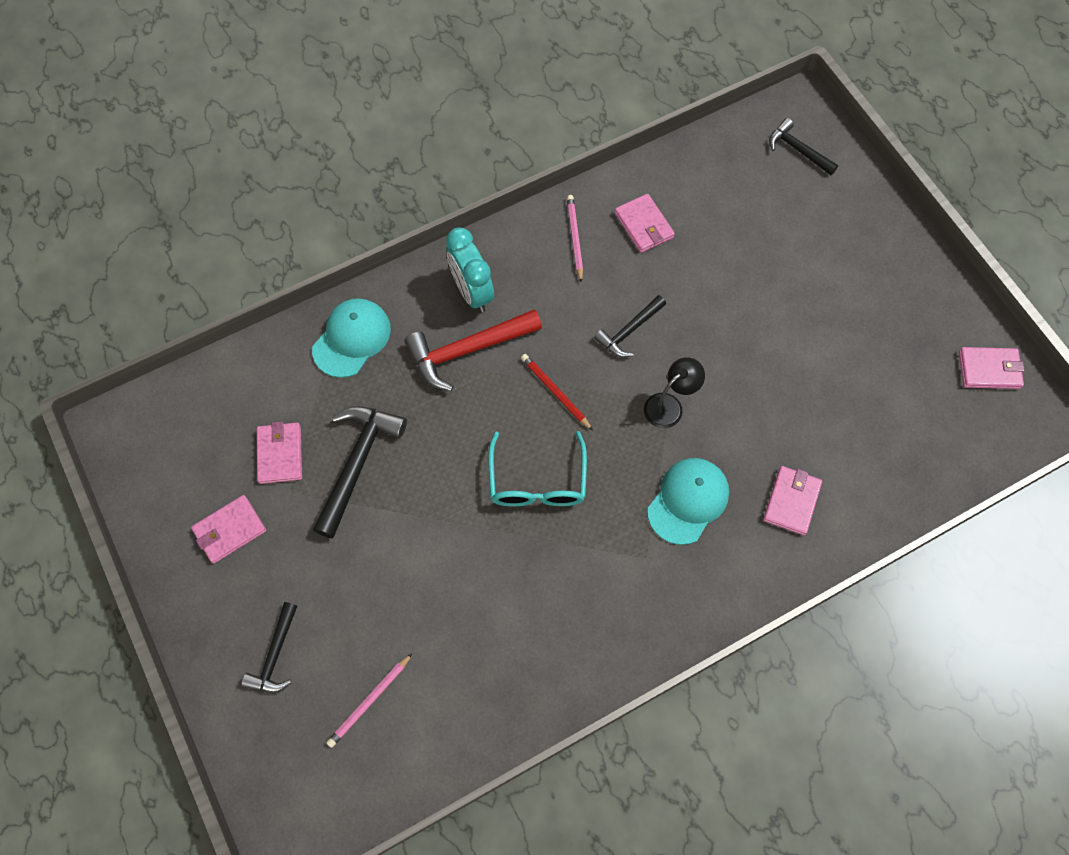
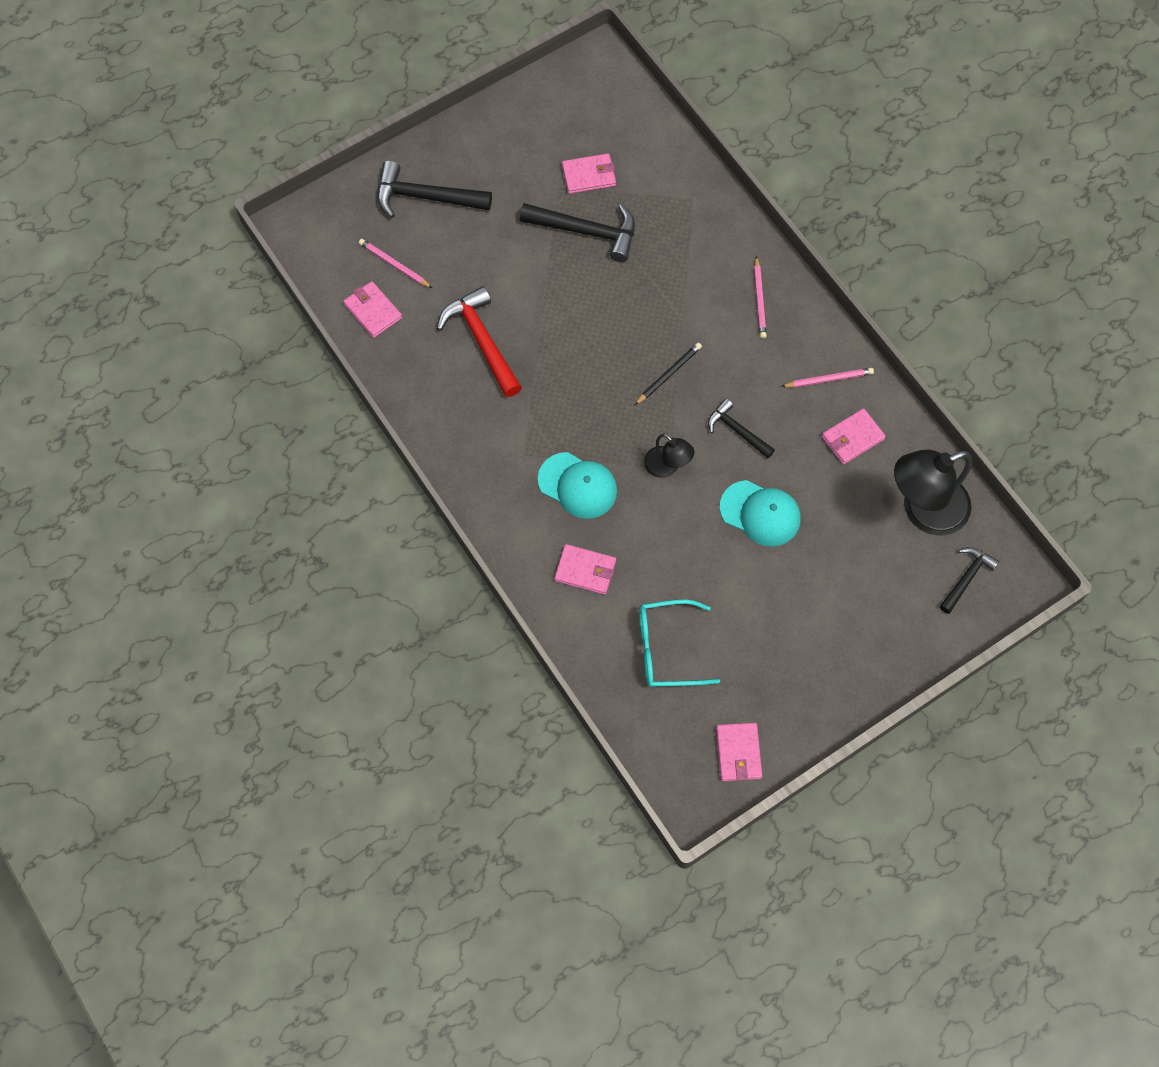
camera: 85 degrees right, 0 degrees up
pink wallet [191,495,266,564] -> pink wallet moved to [343,281,402,338]
black hammer [241,602,297,693] -> black hammer [377,161,492,218], size x1.66
turquoise cap [312,298,391,378] -> turquoise cap moved to [720,480,801,547]
red hammer [404,309,542,391] -> red hammer moved to [437,286,522,397]
turquoise clock [446,227,494,312] -> pink pencil [754,256,767,339]
turquoise glasses [488,431,587,506] -> turquoise glasses moved to [639,599,720,687]
red pencil [521,354,593,431] -> black pencil [635,343,702,405]
none -> black lamp [894,450,972,536]

